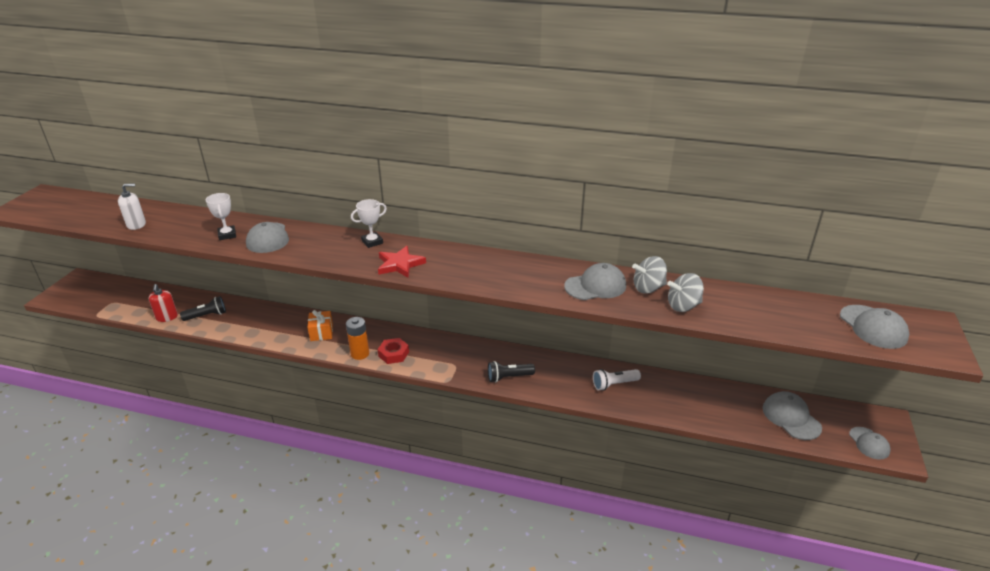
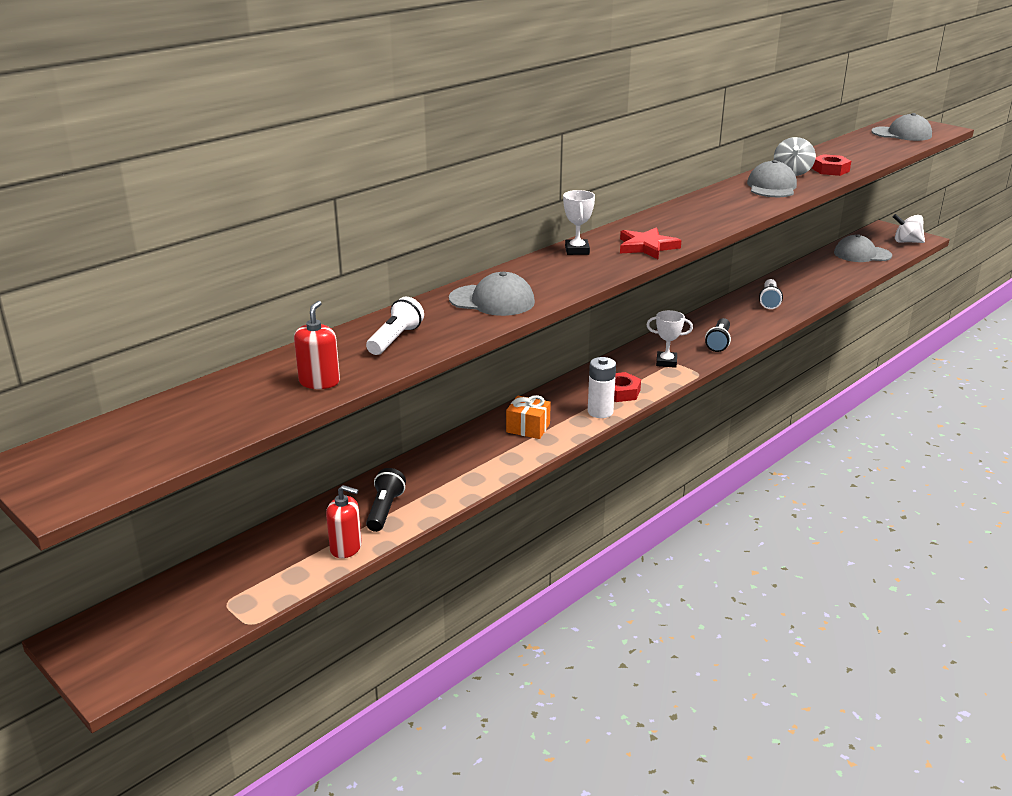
camera: 60 degrees left, 5 degrees down
white soap dispenser [118,184,146,230] -> red soap dispenser [294,301,340,389]
white trophy [206,193,236,240] -> white trophy moved to [647,310,693,368]
orange battery [346,317,369,360] -> white battery [588,357,616,418]
grey spinning top [667,273,704,312] -> red nut [812,154,851,176]
grey cap [849,427,890,460] -> white spinning top [893,214,925,243]
none -> white flashlight [366,297,424,355]

